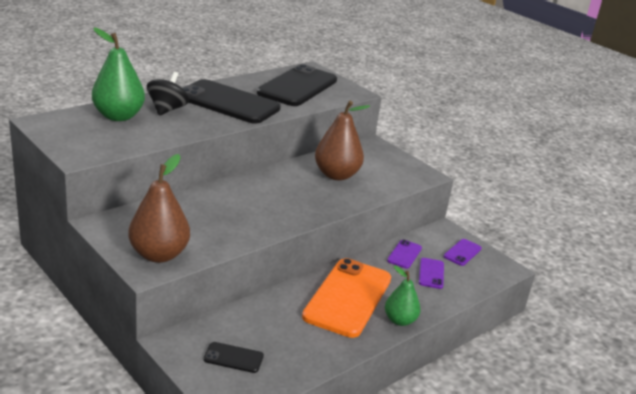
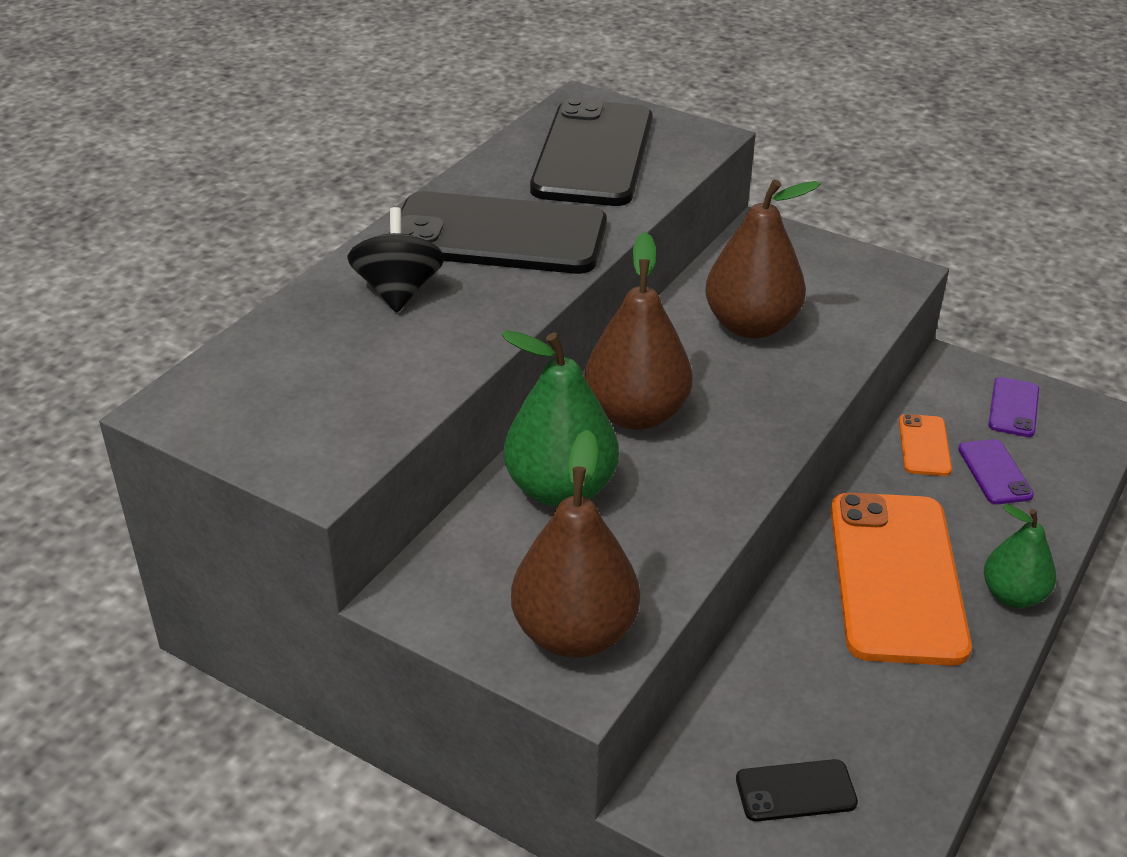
camera: 15 degrees left, 10 degrees up
green pear [92,27,145,121] -> green pear moved to [501,330,619,507]
purple phone [387,239,422,269] -> orange phone [899,414,952,476]
none -> brown pear [585,232,692,430]

